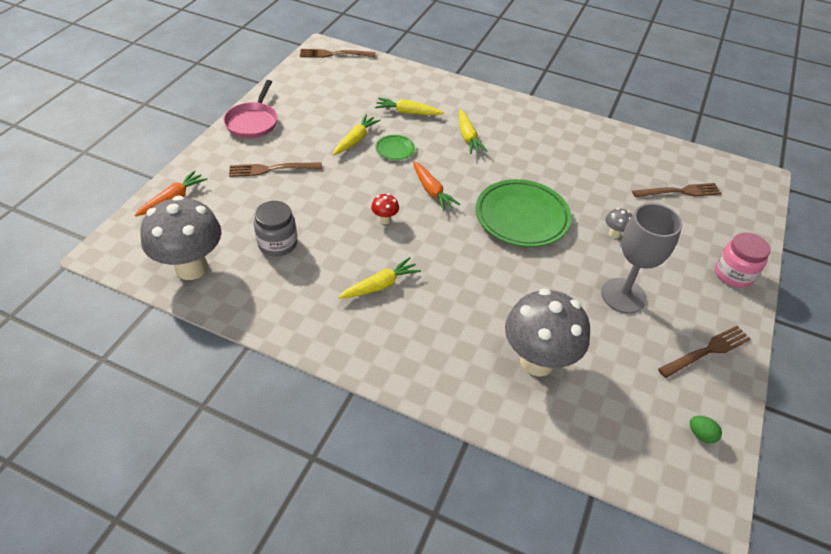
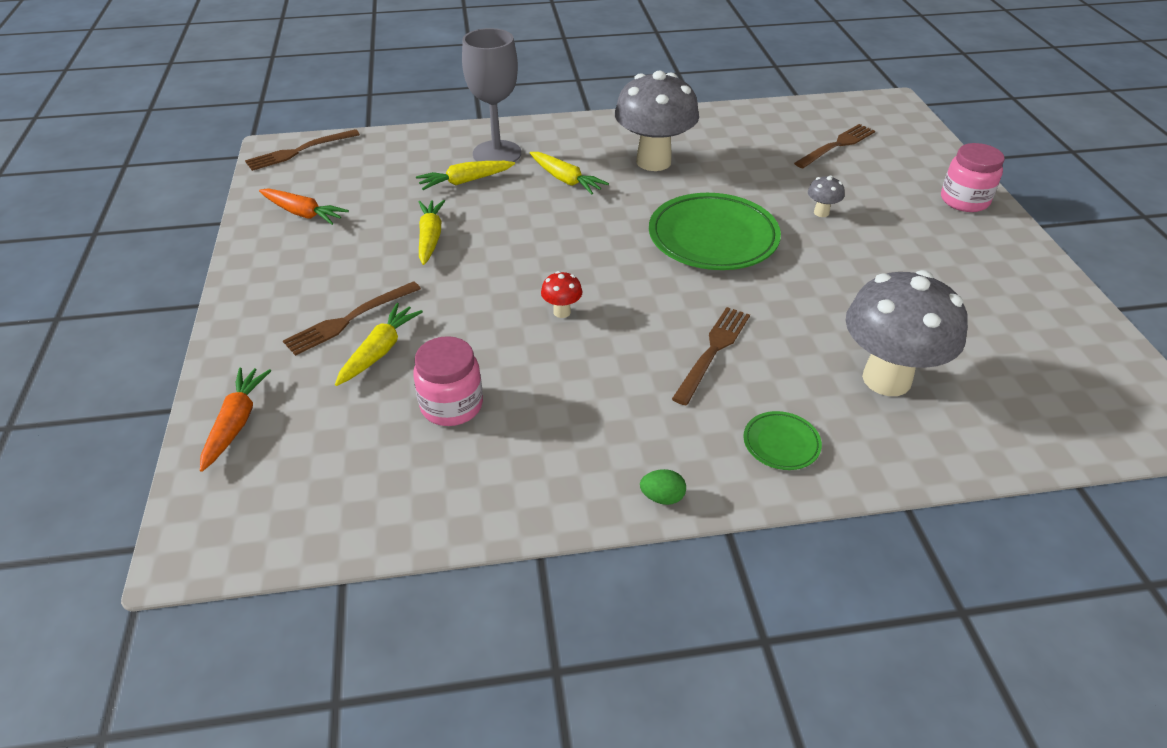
camera: 30 degrees left, 5 degrees down
grey mushroom [140,196,222,280] -> grey mushroom moved to [615,71,699,171]
pink pan [223,80,278,138] -> none
grey jar [254,201,298,257] -> pink jar [413,336,483,426]
yellow carrot [338,257,421,298] -> yellow carrot moved to [335,303,423,386]
green plate [376,135,415,160] -> green plate moved to [743,411,822,470]
orange carrot [413,161,460,211] -> orange carrot moved to [259,188,349,225]
grey goblet [601,203,682,313] -> grey goblet moved to [462,28,521,162]
brown fork [658,326,751,378] -> brown fork moved to [672,307,750,405]
green egg [690,416,722,444] -> green egg moved to [640,469,686,505]

